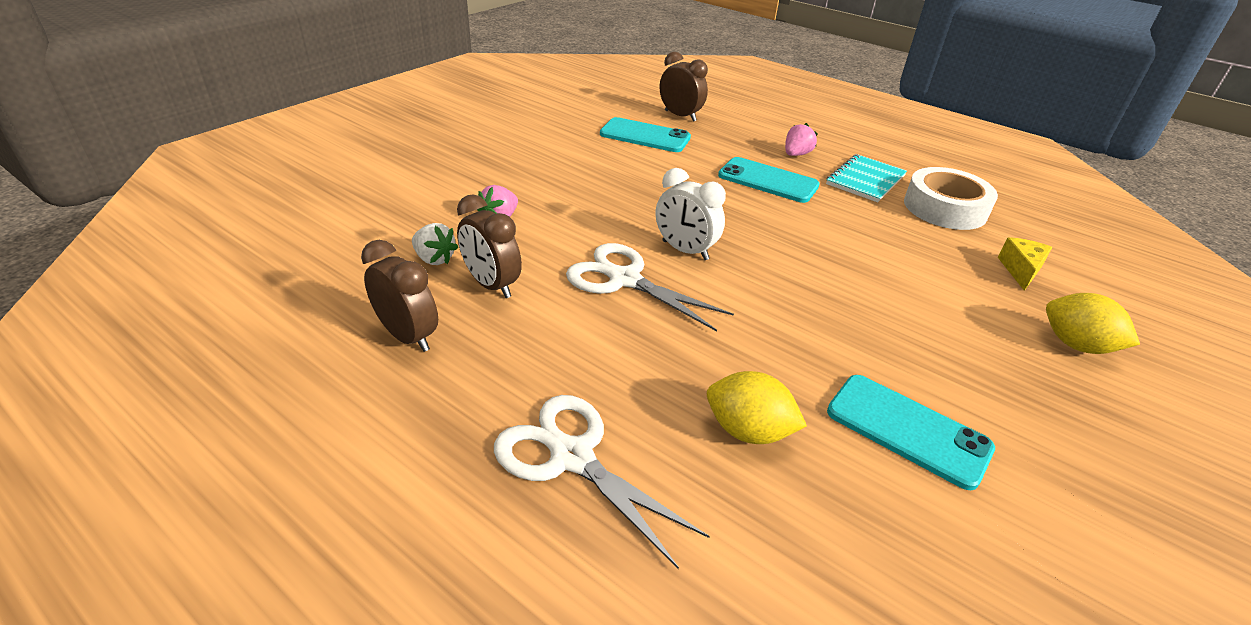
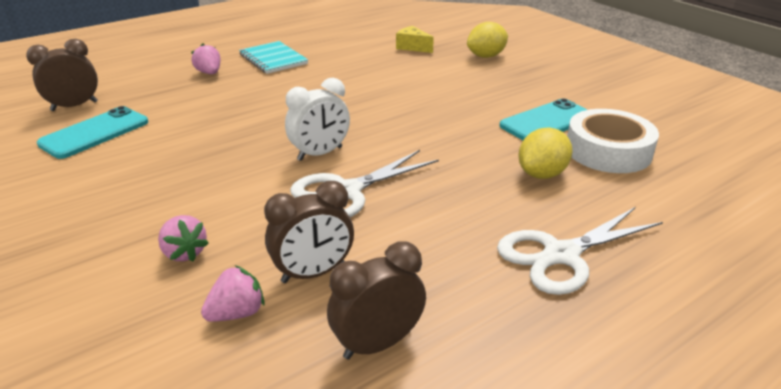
camera: 70 degrees left, 5 degrees down
white strawberry [412,223,458,265] -> pink strawberry [201,265,265,322]
turquoise phone [718,157,820,203] -> none
white tape [904,167,998,230] -> white tape moved to [567,109,659,173]

